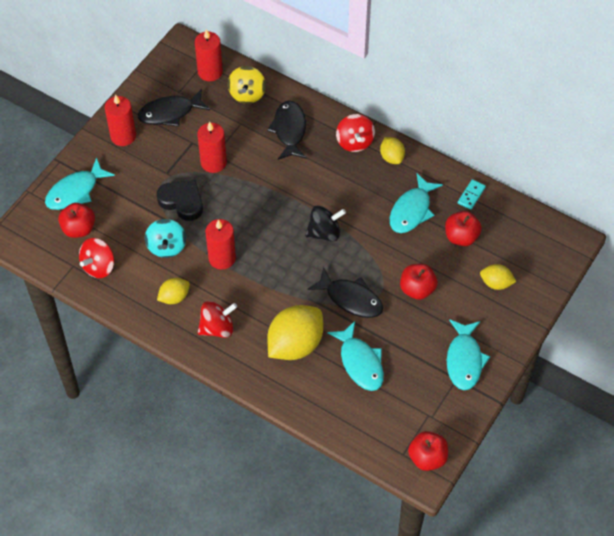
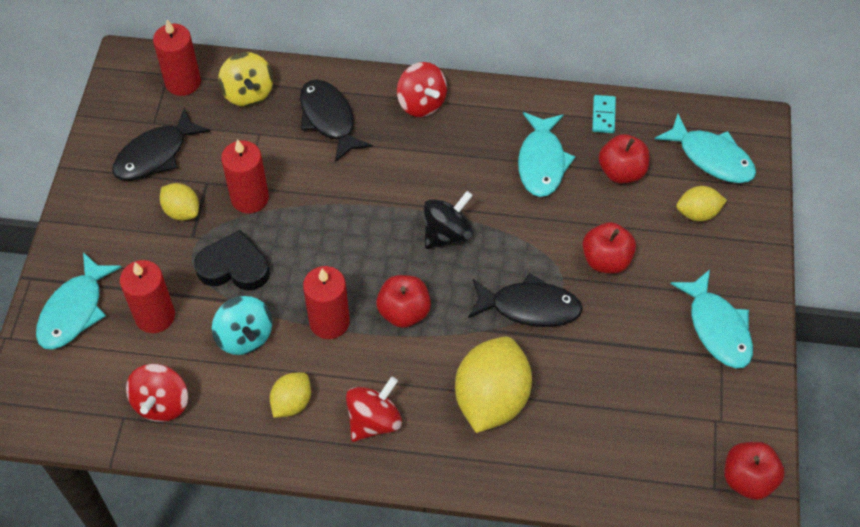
camera: 25 degrees left, 0 degrees up
red apple [58,203,95,238] -> red apple moved to [376,275,431,328]
red candle [105,94,136,146] -> red candle moved to [120,260,175,333]
turquoise fish [327,321,384,391] -> turquoise fish moved to [655,114,756,183]
yellow lemon [380,137,405,164] -> yellow lemon moved to [160,183,199,221]

